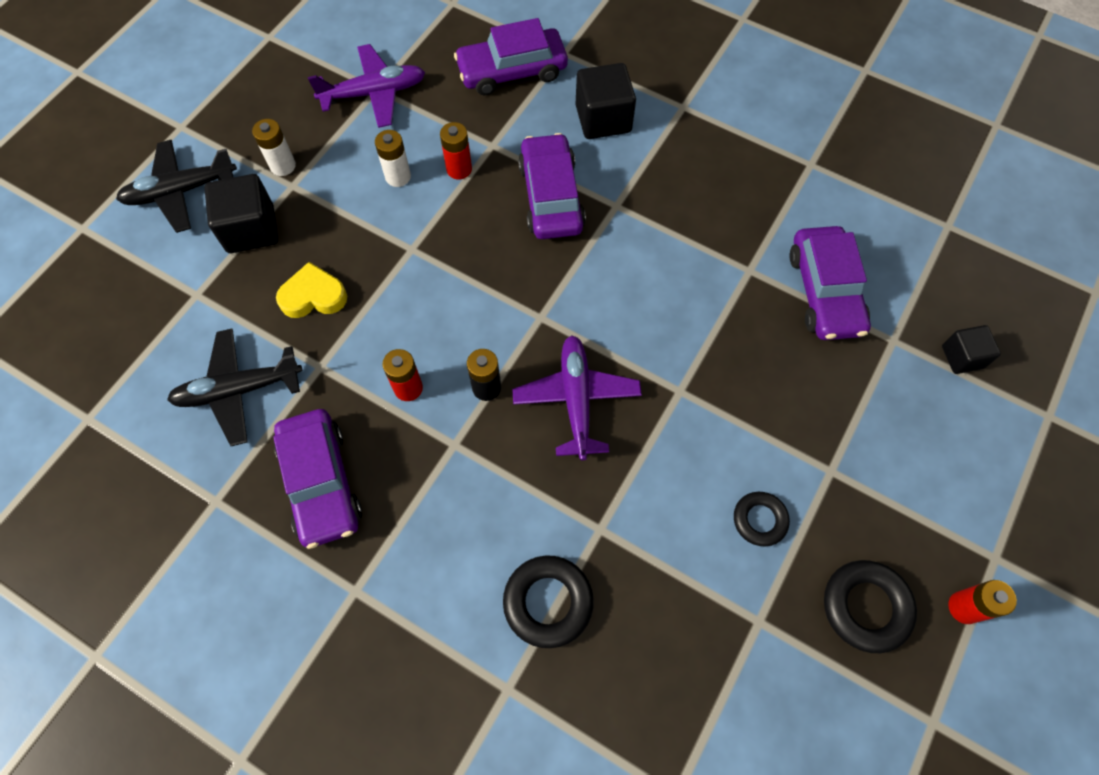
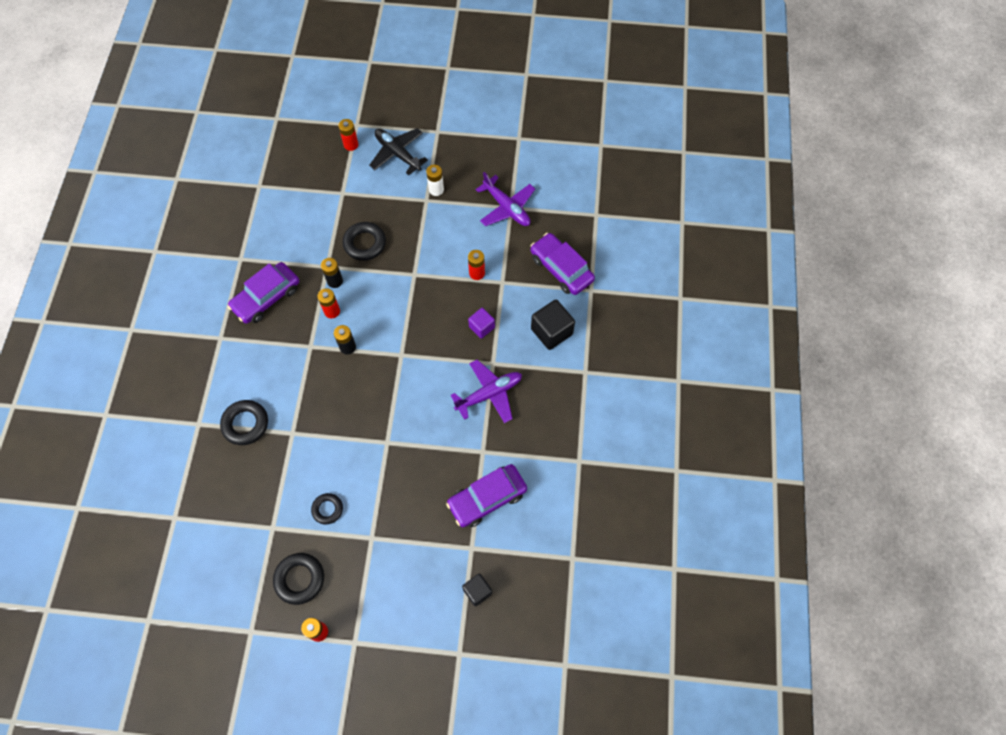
camera: 65 degrees right, 0 degrees up
black plane [167,329,302,446] -> none
black cube [204,174,278,253] -> none
yellow heart [276,262,347,318] -> black ring [342,222,386,261]
white battery [375,130,411,187] -> none
purple plane [512,336,642,460] -> purple plane moved to [450,360,522,423]
purple car [518,133,586,239] -> purple cube [468,308,495,339]
none -> black battery [321,258,343,288]
none -> red battery [338,119,358,151]

